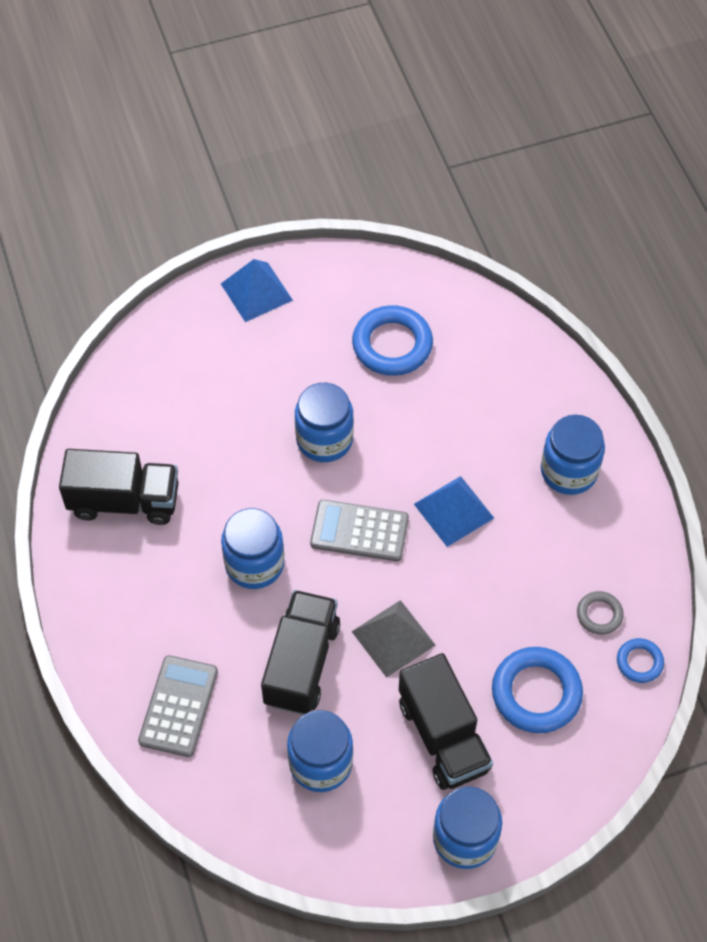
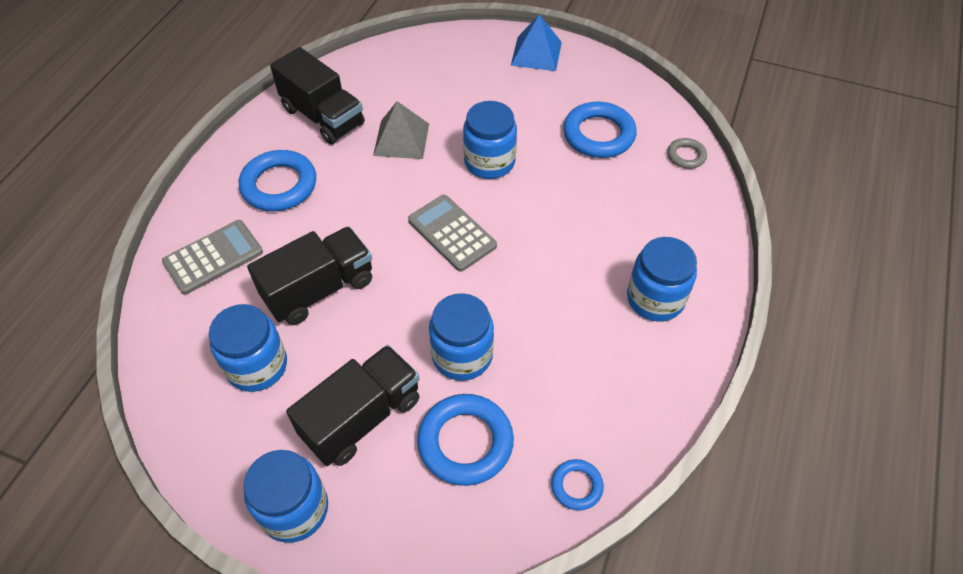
camera: 40 degrees right, 5 degrees down
blue jar [221,508,284,589] -> blue jar moved to [429,293,494,381]
grey pyramid [351,600,436,678] -> grey pyramid moved to [373,101,429,159]
black truck [399,653,493,790] -> black truck turned 150 degrees counterclockwise [286,345,420,466]
blue pyramid [414,476,494,547] -> none
grey ring [577,591,624,635] -> grey ring moved to [668,138,707,169]
none -> blue ring [239,150,316,211]

